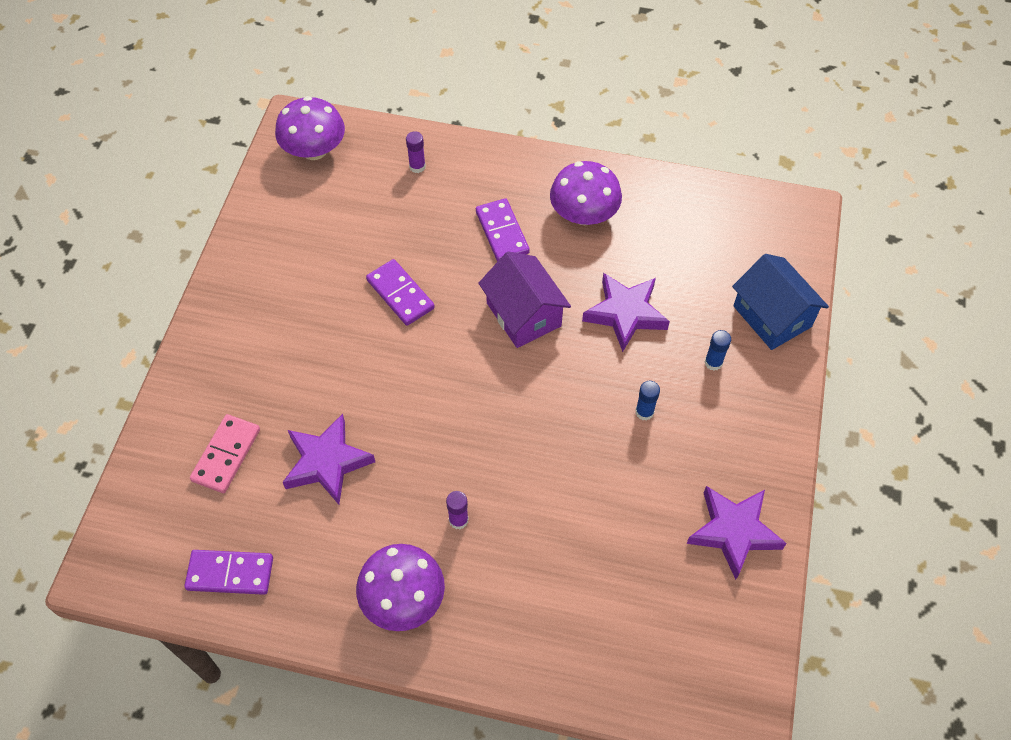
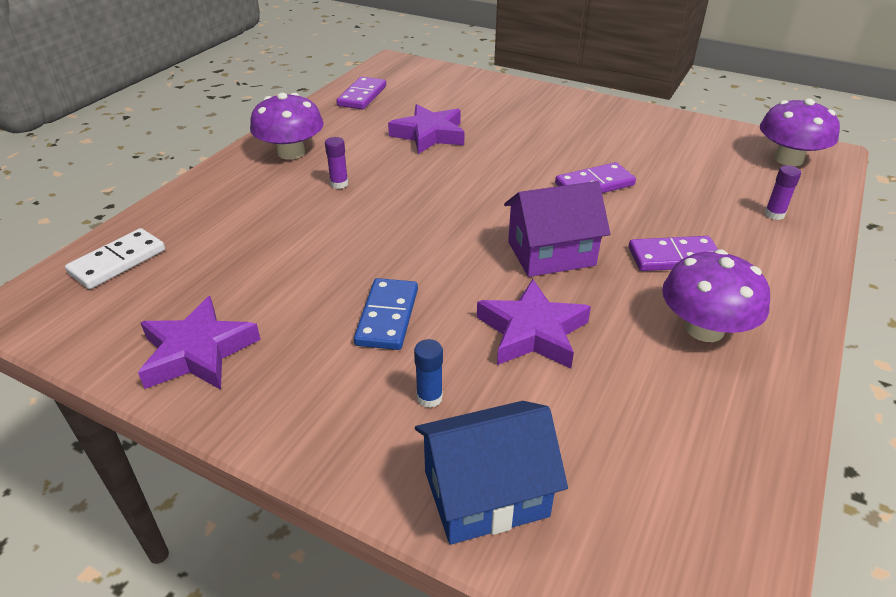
camera: 105 degrees right, 20 degrees down
pink domino [190,414,260,493] -> none
blue glue stick [635,381,660,421] -> blue domino [354,278,418,350]
none -> white domino [65,228,165,289]

